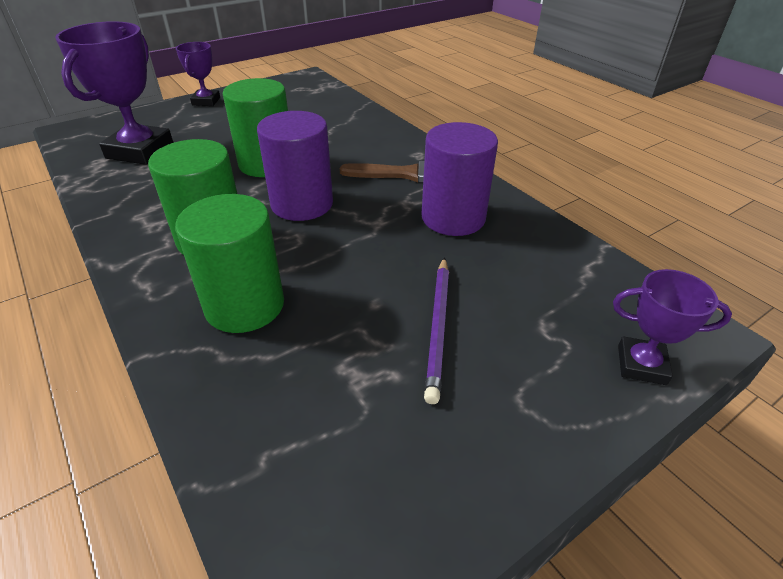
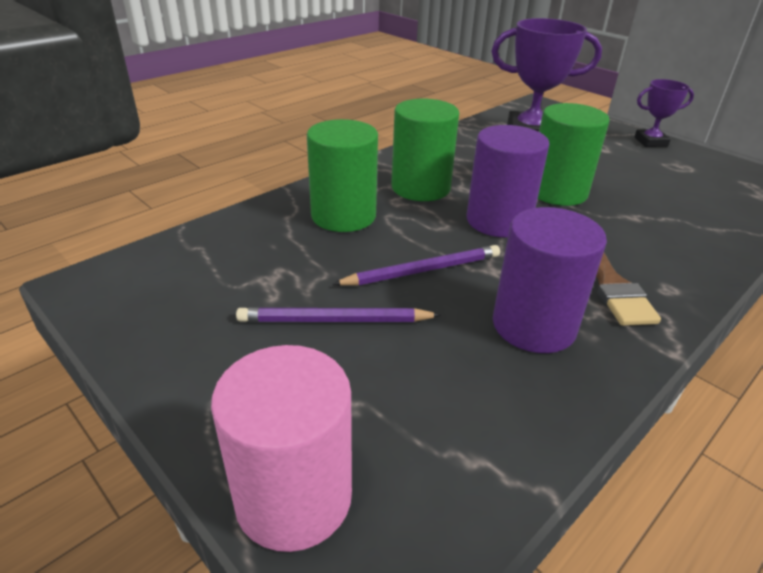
camera: 80 degrees right, 5 degrees down
purple trophy [613,269,732,385] -> pink cylinder [211,345,352,552]
none -> purple pencil [332,245,500,286]

